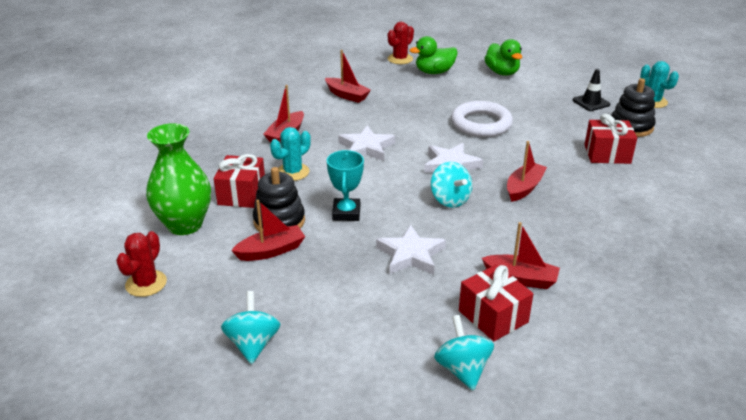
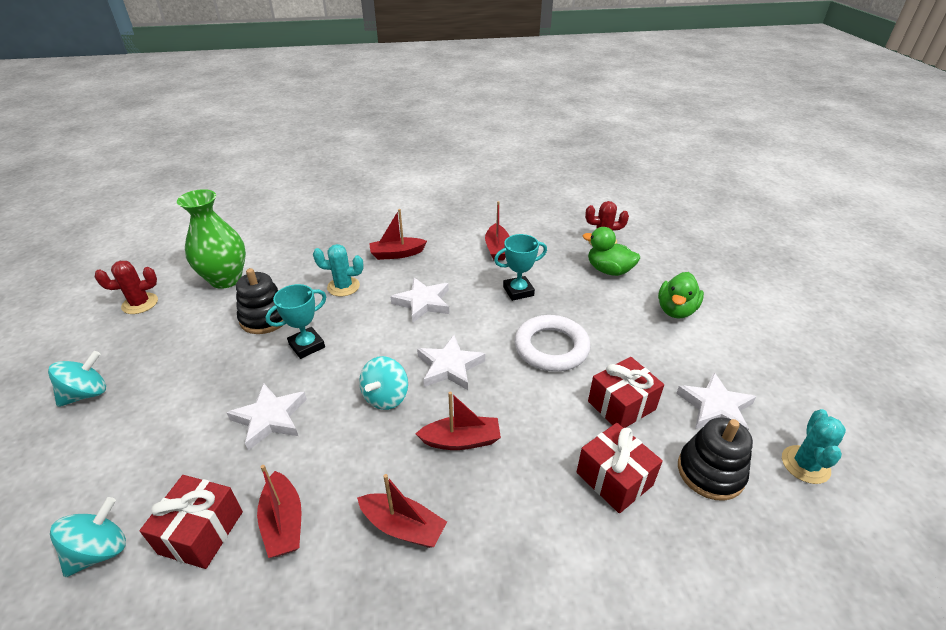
camera: 50 degrees right, 5 degrees up
red gift [214,154,265,208] -> red gift moved to [588,357,664,428]
red boat [231,200,305,261] -> red boat moved to [357,474,447,548]
black traffic cone [573,69,610,111] -> white star [676,372,756,431]
none -> turquoise trophy [494,234,547,301]

